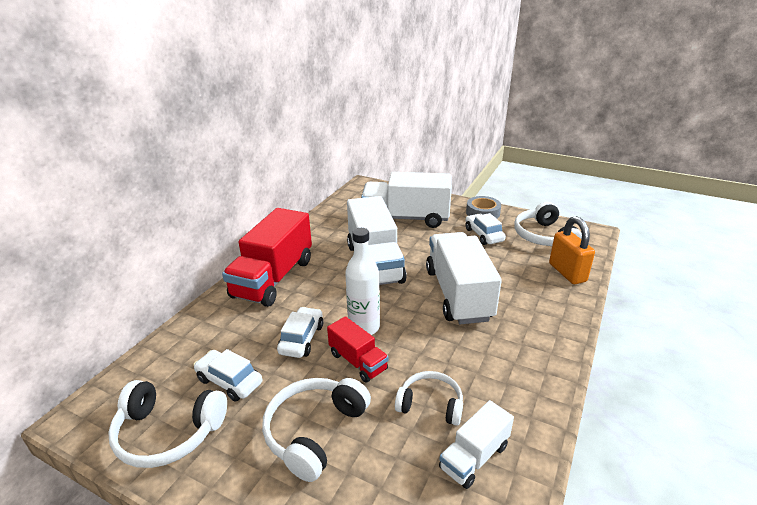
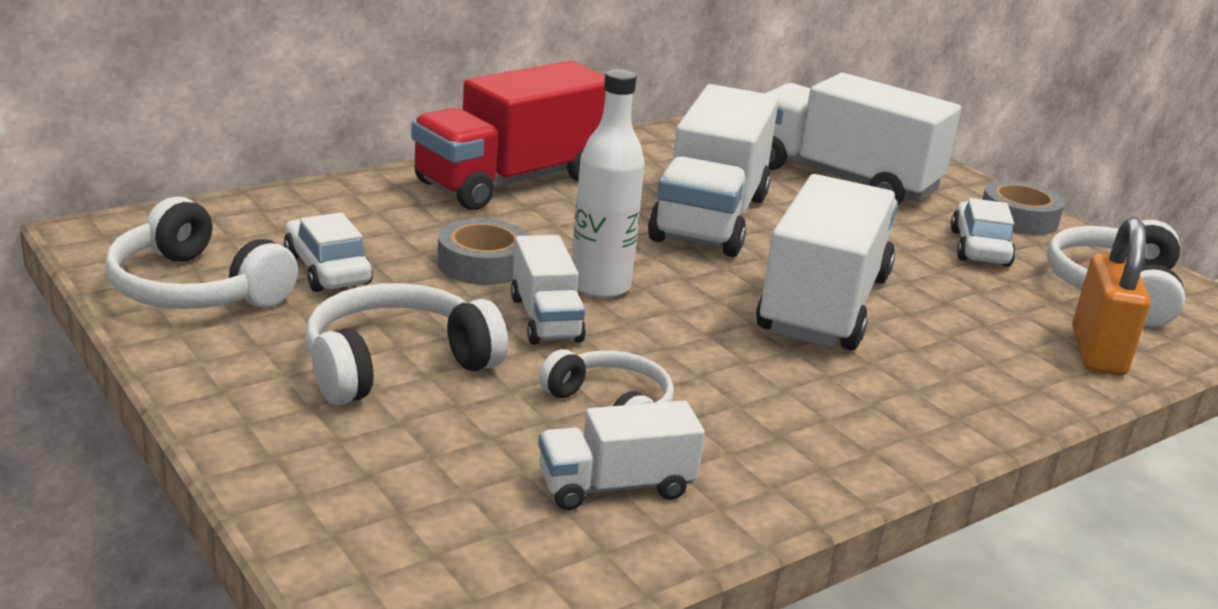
camera: 25 degrees right, 5 degrees down
white car [277,307,323,358] -> grey tape [437,218,529,285]
red truck [327,316,389,383] -> white truck [511,235,586,345]

